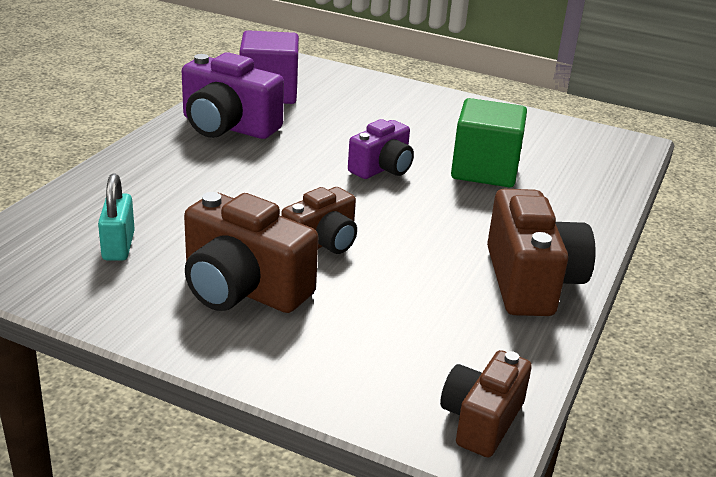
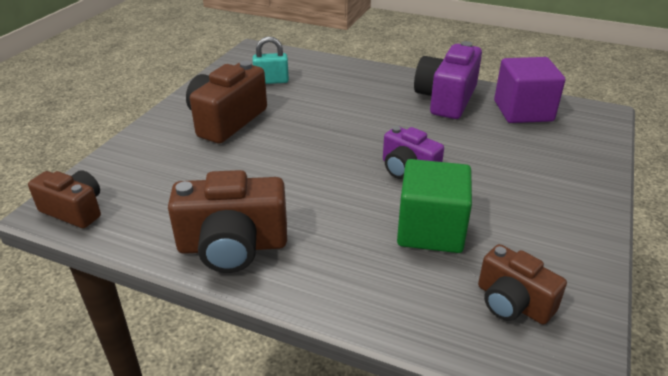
camera: 90 degrees right, 5 degrees up
brown camera [281,187,357,254] -> brown camera moved to [478,244,567,325]

